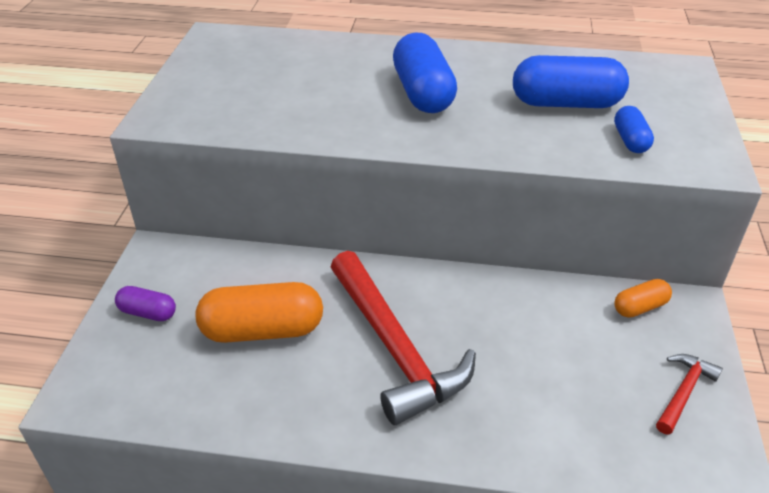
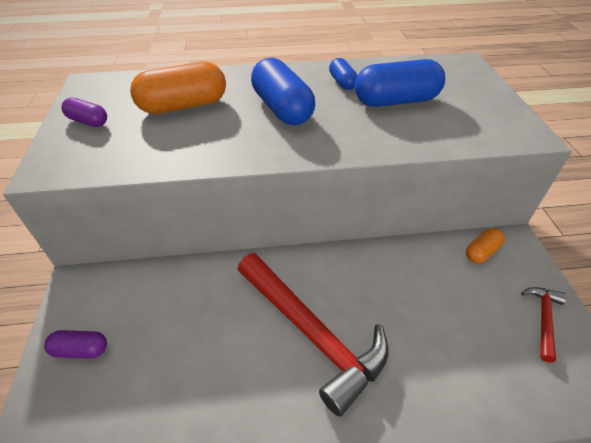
camera: 15 degrees left, 5 degrees up
orange capsule [196,282,323,343] -> orange capsule moved to [130,62,226,114]
blue capsule [614,106,654,153] -> blue capsule moved to [329,58,358,90]
none -> purple capsule [61,98,107,127]

